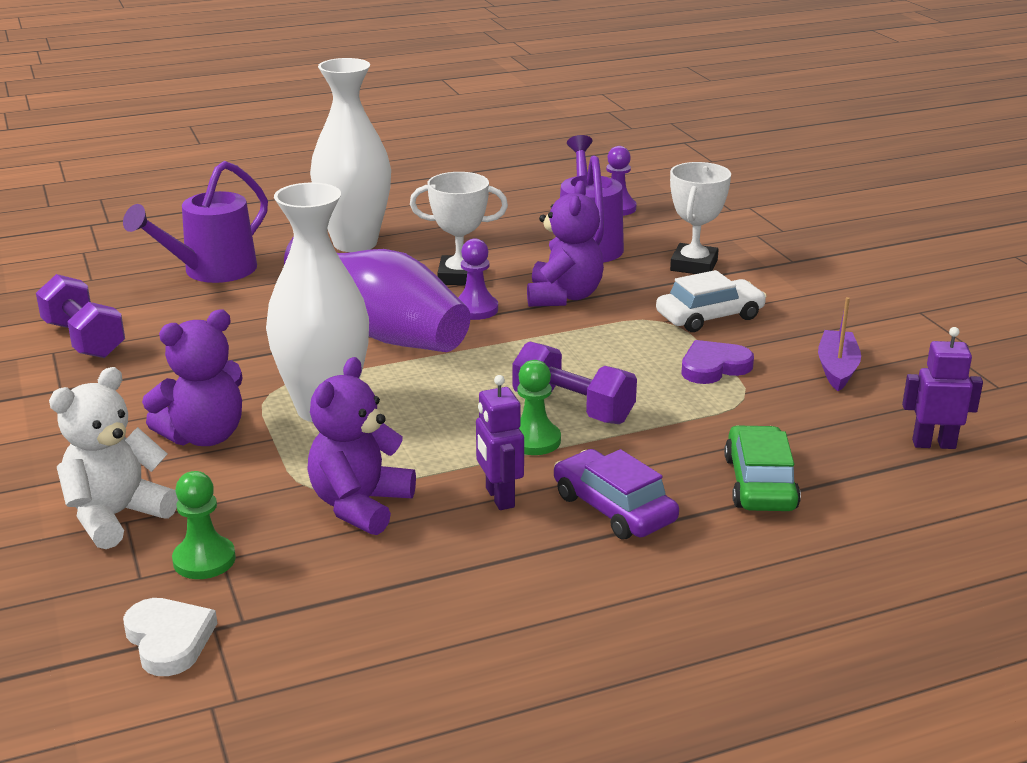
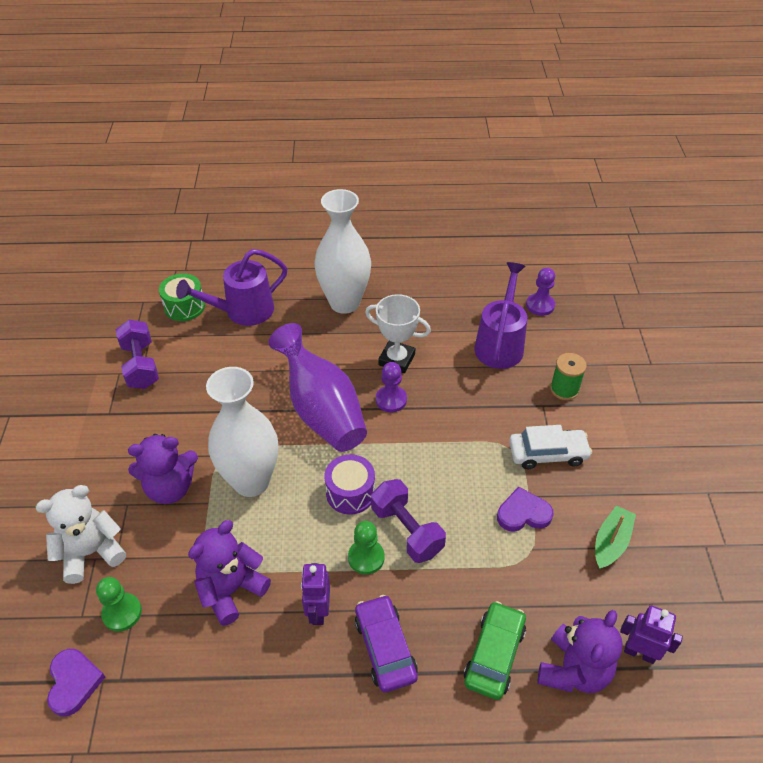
camera: 20 degrees right, 20 degrees up
white heart [123,598,217,676] -> purple heart [47,649,105,716]
purple teddy bear [527,181,604,307] -> purple teddy bear moved to [538,610,623,693]
white trophy [670,162,731,274] -> green spool [550,353,587,400]
purple boat [818,297,861,391] -> green boat [595,505,636,569]
none -> green drum [159,273,205,321]
none -> purple drum [324,454,375,515]

